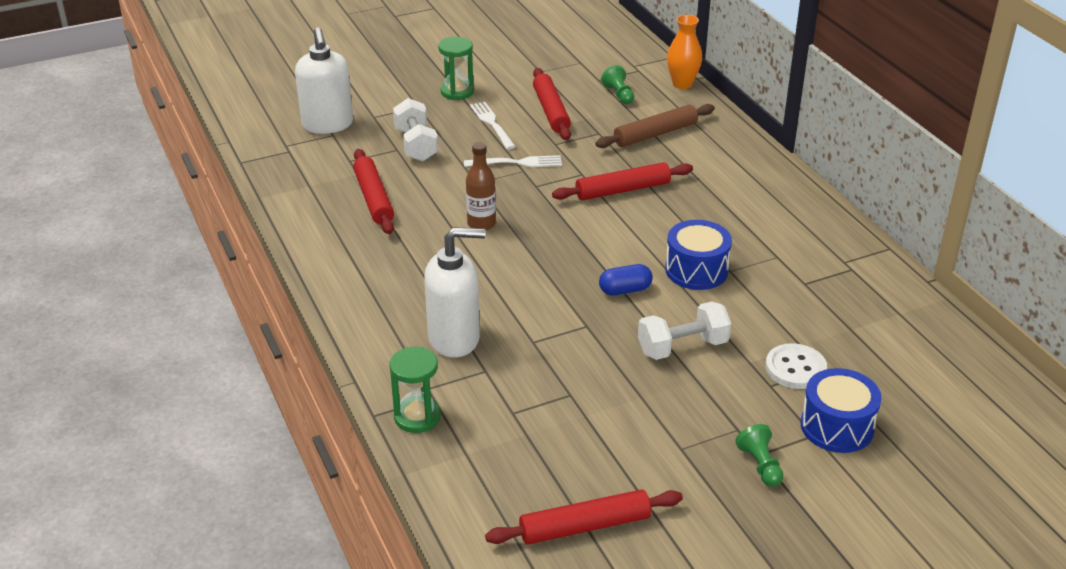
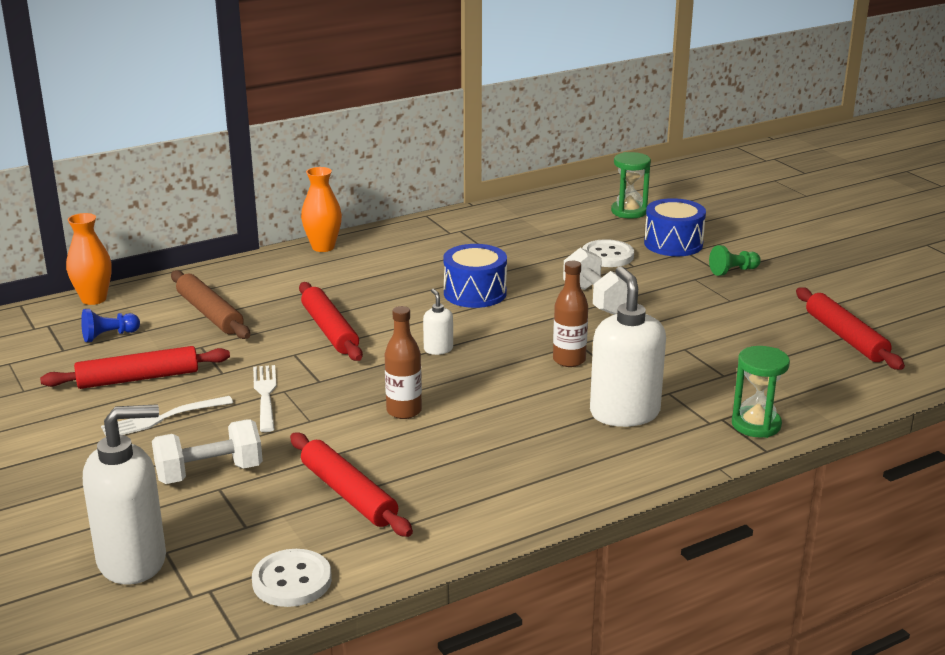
camera: 95 degrees left, 10 degrees down
red rolling pin [353,149,394,234] -> red rolling pin turned 75 degrees clockwise [290,432,413,537]
green hourglass [438,37,474,100] -> green hourglass moved to [611,152,651,219]
blue capsule [599,264,653,296] -> none
green pawn [601,65,634,104] -> blue pawn [81,309,140,342]
none -> white button [252,549,332,607]
none -> orange vase [301,167,342,252]
none -> white soap dispenser [423,289,453,355]
none -> brown bottle [553,261,588,367]

